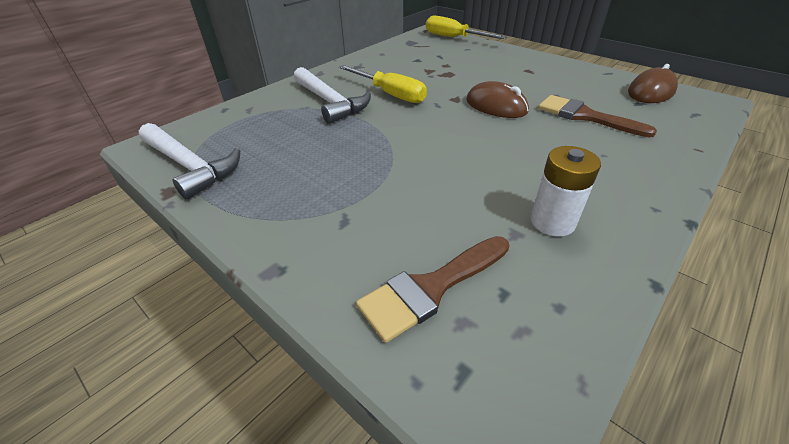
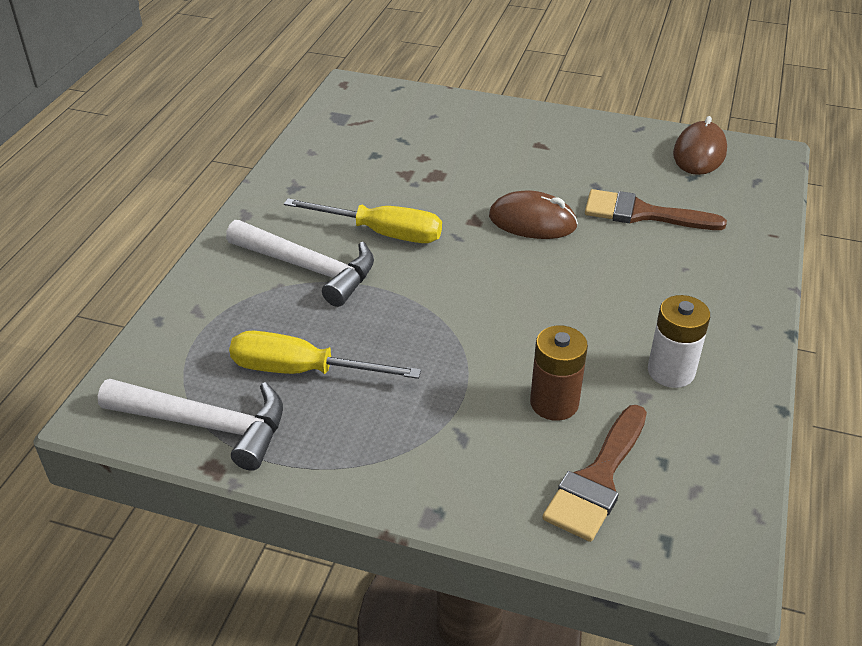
camera: 25 degrees left, 0 degrees up
yellow screwdriver [426,15,507,39] -> yellow screwdriver moved to [229,331,421,379]
none -> brown battery [530,326,588,421]

